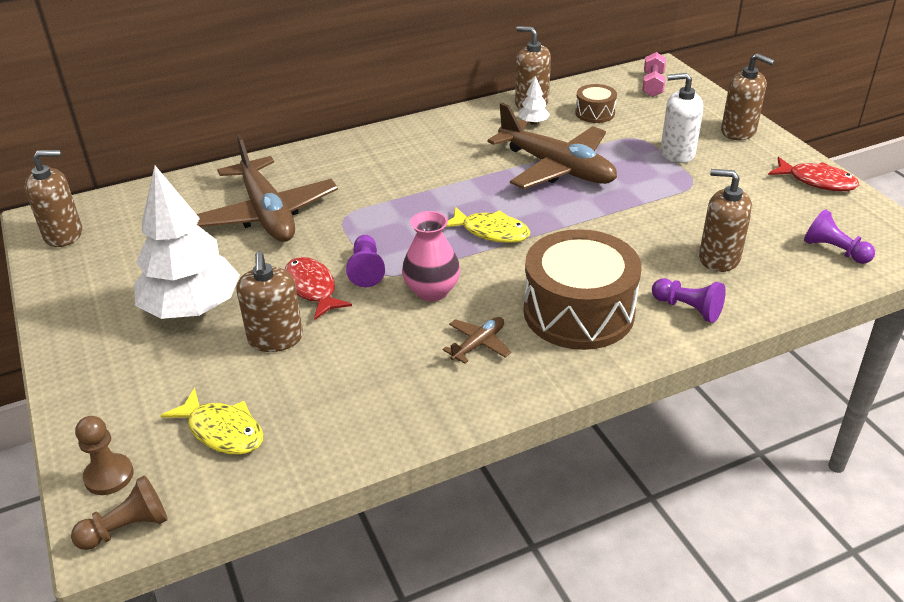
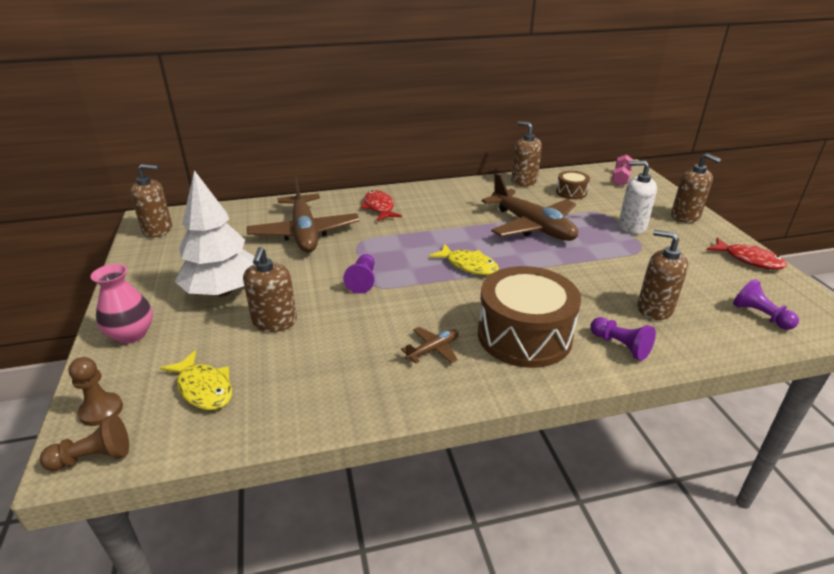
camera: 10 degrees right, 5 degrees down
red fish [285,257,352,320] -> red fish moved to [361,190,402,221]
pink vase [402,211,460,301] -> pink vase moved to [90,264,153,344]
white tree [518,76,550,125] -> none

